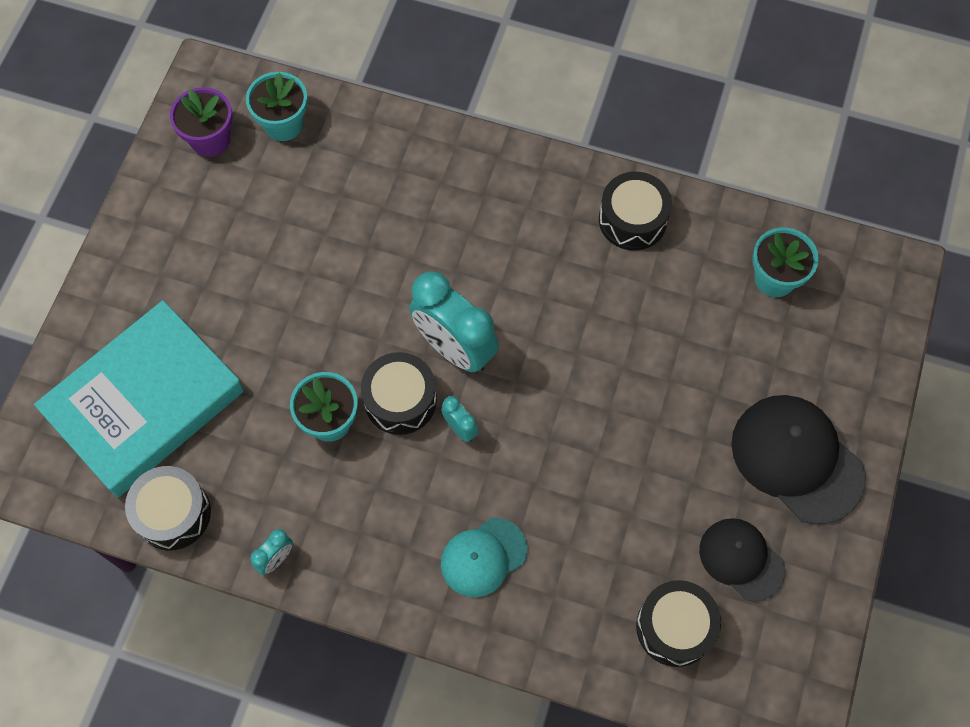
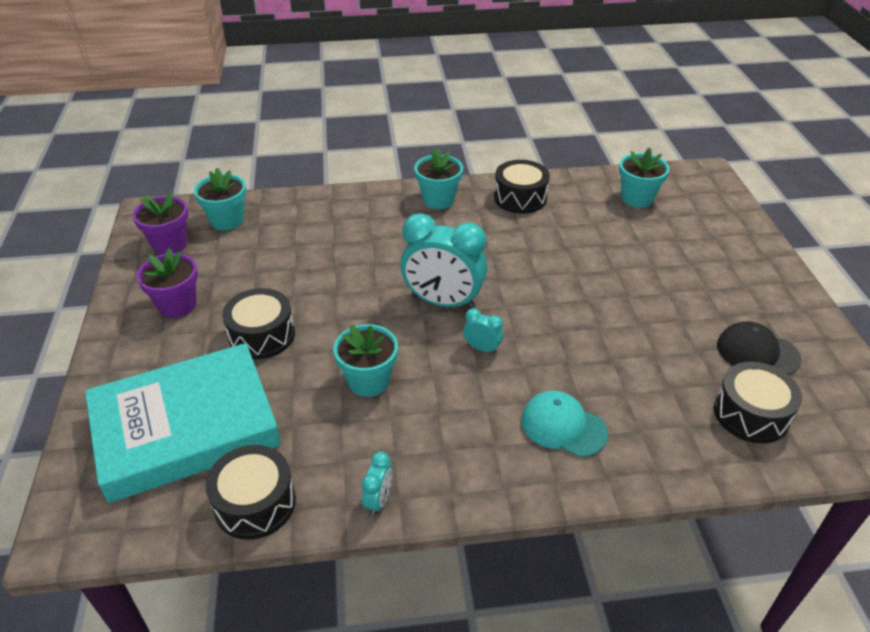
camera: 25 degrees left, 25 degrees down
turquoise book [34,300,244,498] -> turquoise book turned 45 degrees clockwise [85,343,281,503]
black drum [361,352,437,435] -> black drum moved to [222,288,295,359]
turquoise cap [441,518,527,597] -> turquoise cap turned 90 degrees clockwise [521,391,608,457]
black cap [731,395,866,524] -> none
none -> purple flower pot [137,248,198,318]
none -> turquoise flower pot [414,148,463,209]

